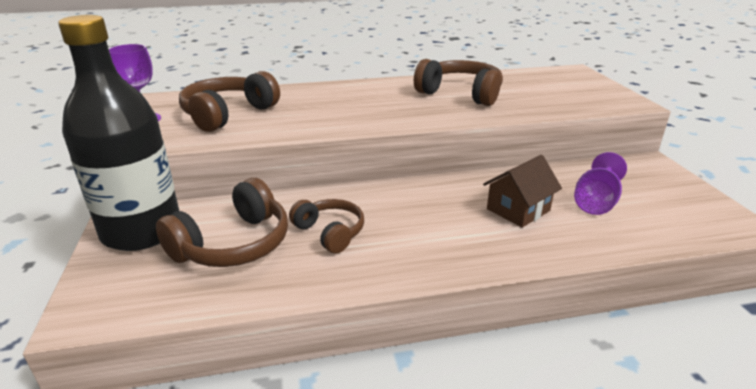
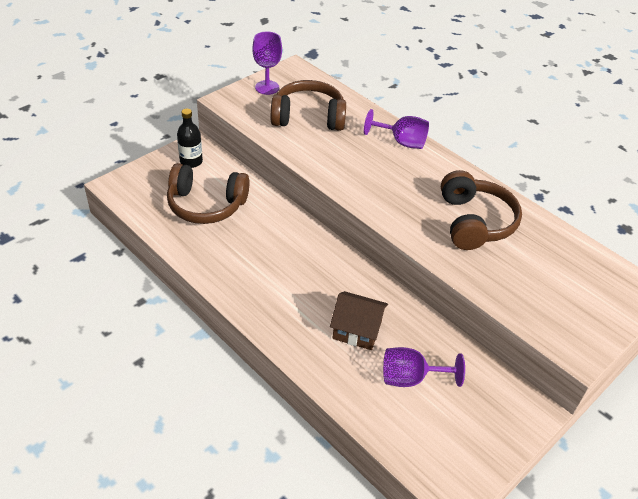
camera: 55 degrees right, 15 degrees up
black bottle [58,15,179,251] -> black bottle [177,109,203,168], size x0.44
brown headphones [289,199,364,253] -> none
none -> purple goblet [364,109,429,149]

